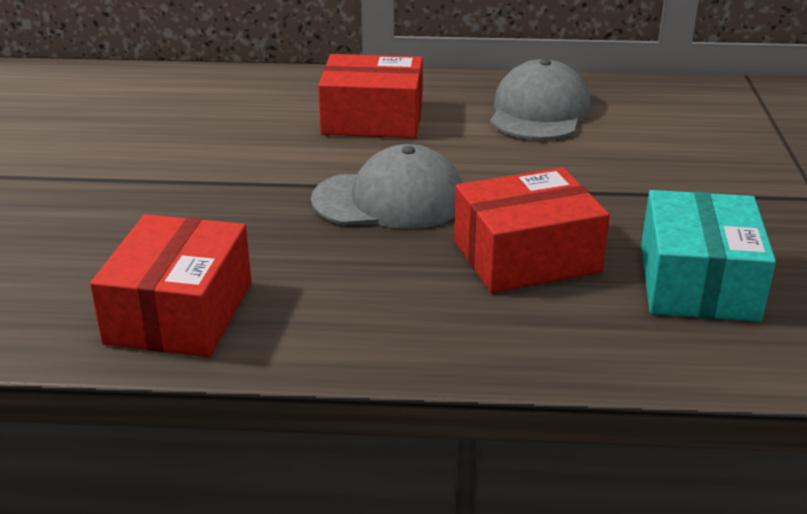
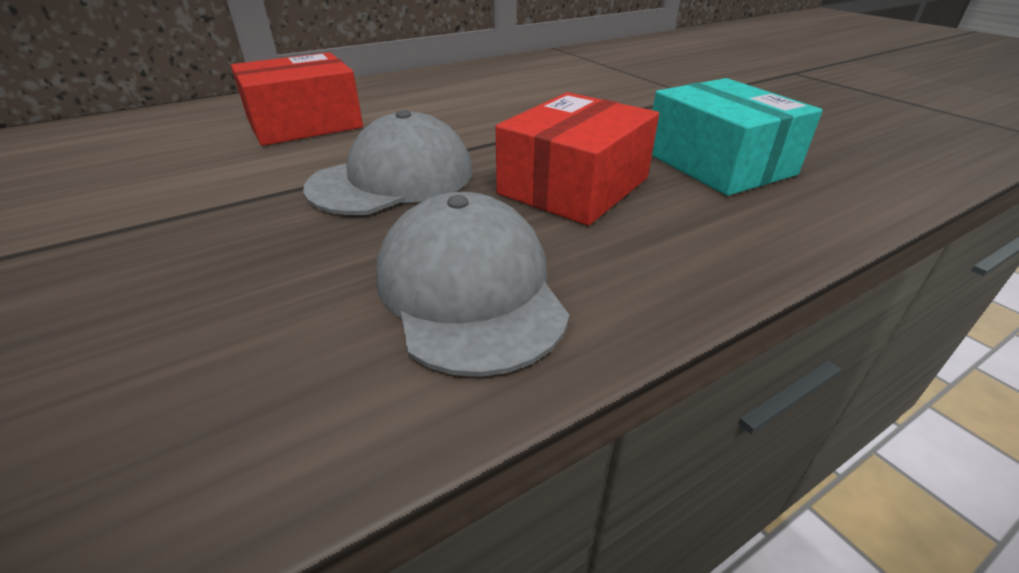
camera: 35 degrees left, 5 degrees up
red box [90,214,251,357] -> none
grey cap [490,59,591,140] -> grey cap moved to [377,192,569,377]

